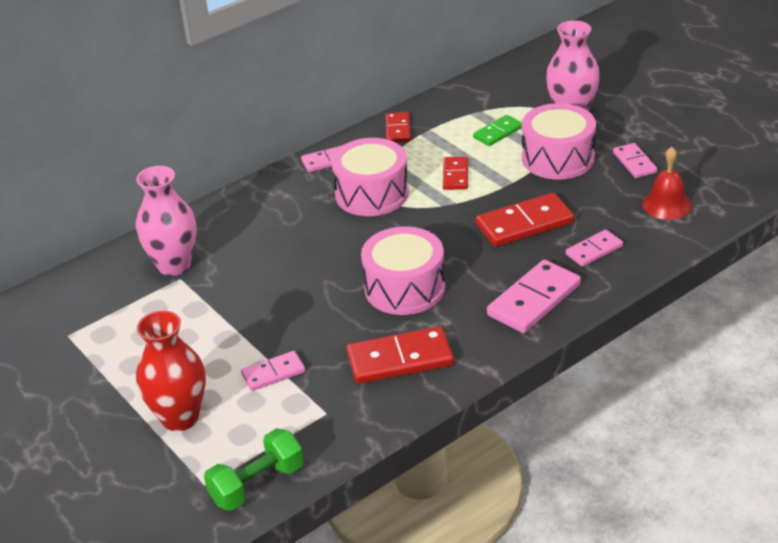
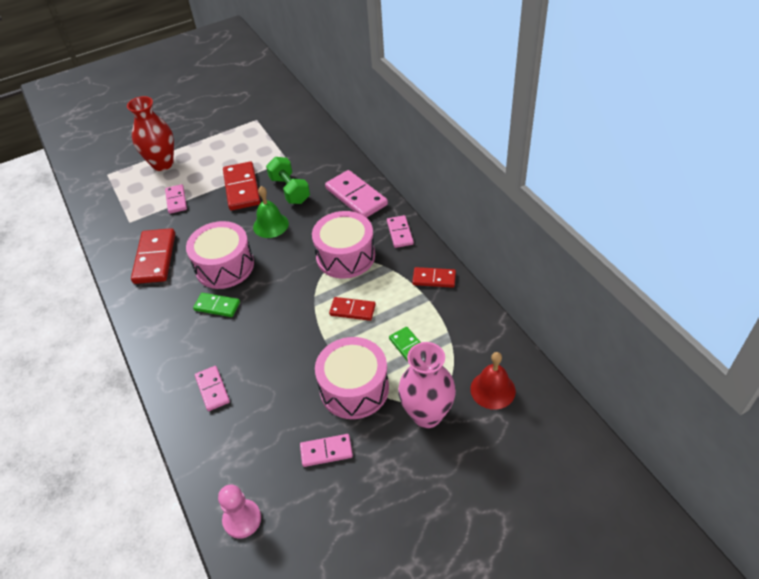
camera: 100 degrees right, 10 degrees up
pink vase [136,166,197,276] -> none
green dumbbell [204,428,304,511] -> green dumbbell moved to [266,157,310,204]
red domino [476,193,574,247] -> red domino moved to [223,161,261,210]
pink domino [487,260,581,333] -> pink domino moved to [325,170,388,218]
red bell [642,147,692,220] -> red bell moved to [470,352,516,410]
none -> green domino [193,293,240,317]
none -> pink pawn [218,485,261,539]
none -> green bell [253,186,289,238]

